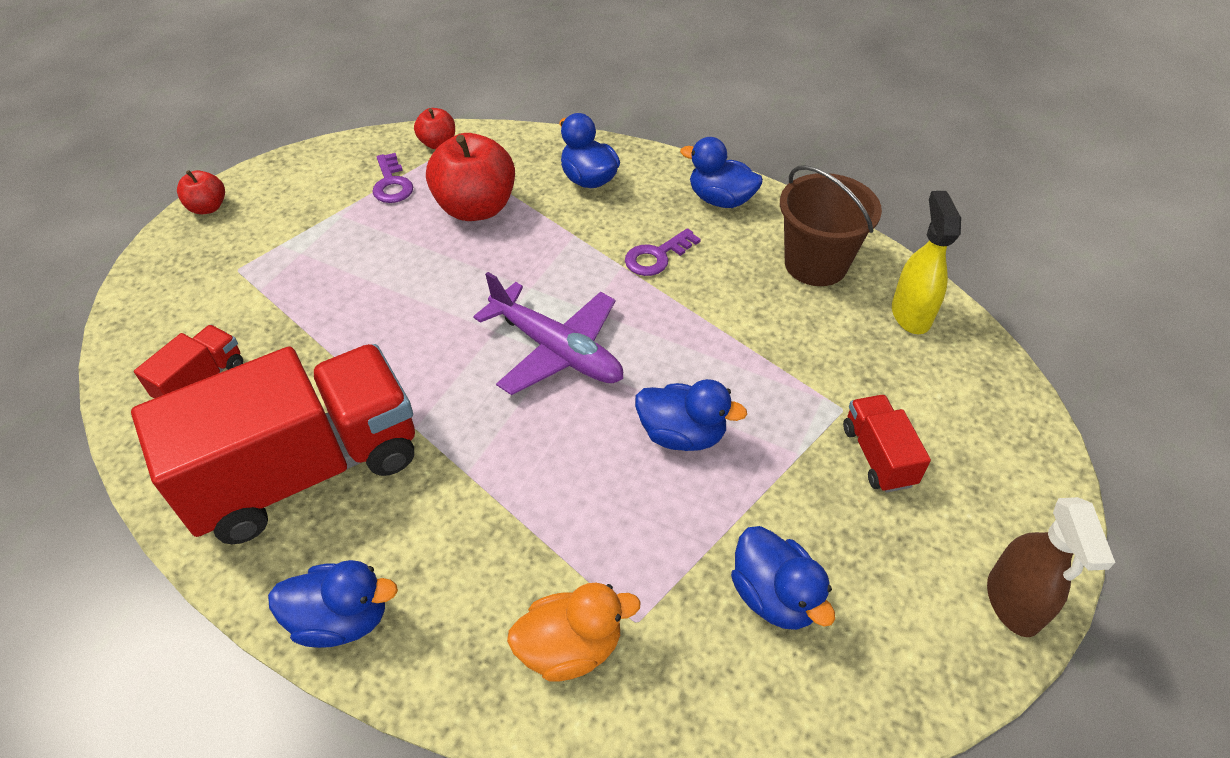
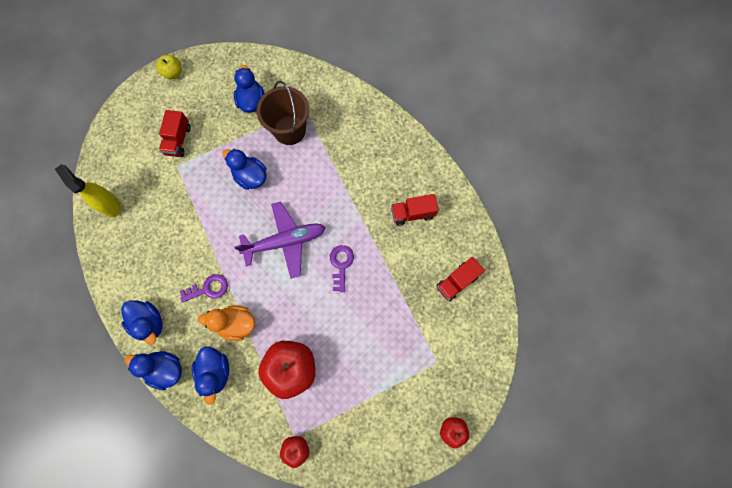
camera: 160 degrees left, 25 degrees up
red truck [131,344,415,544] -> red truck [391,194,439,226], size x0.43
blue duck [268,560,398,648] -> blue duck moved to [125,351,182,390]
purple key [372,153,413,203] -> purple key moved to [330,245,354,292]
purple plane [473,272,623,395] -> purple plane turned 105 degrees clockwise [234,201,326,279]
orange duck [507,583,641,682] -> orange duck moved to [198,305,255,341]
brown bucket [780,165,882,286] -> brown bucket moved to [257,81,309,145]
yellow spray bottle [892,191,961,334] -> yellow spray bottle turned 120 degrees clockwise [55,164,121,217]
brown spray bottle [987,497,1115,637] -> yellow apple [157,55,182,79]

